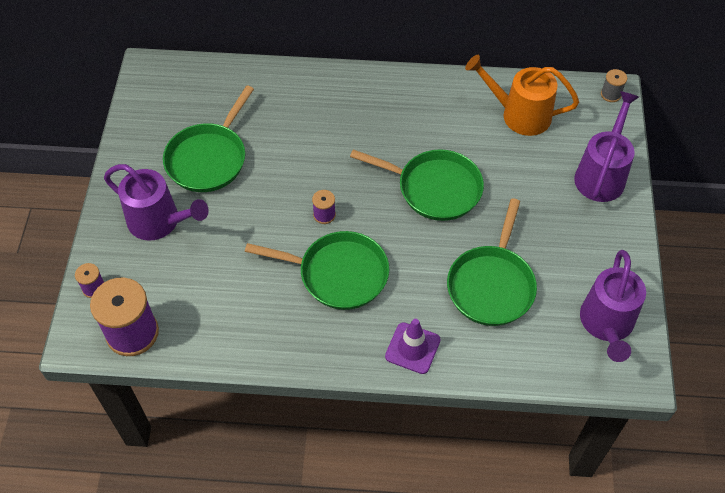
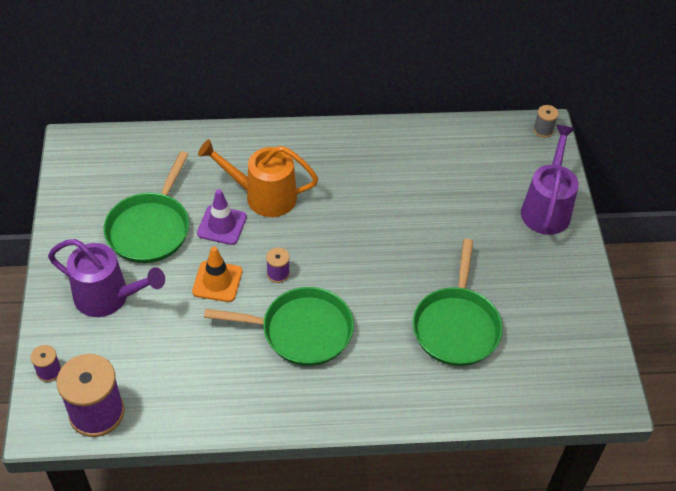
camera: 10 degrees left, 5 degrees down
green pan [350,149,484,221] -> none
purple traffic cone [385,319,441,374] -> purple traffic cone moved to [197,189,247,245]
orange watering can [465,55,579,136] -> orange watering can moved to [198,139,318,217]
purple watering can [580,250,646,362] -> none
none -> orange traffic cone [192,246,242,302]

